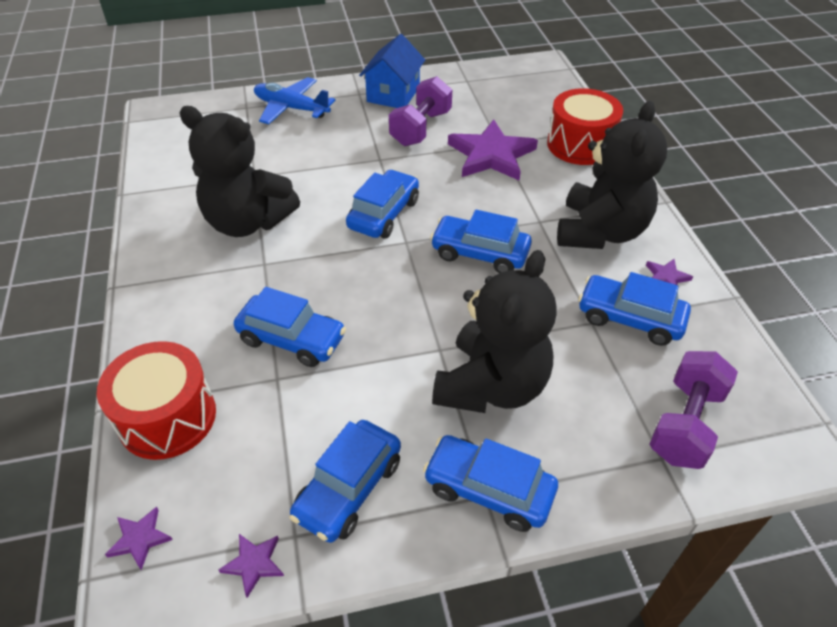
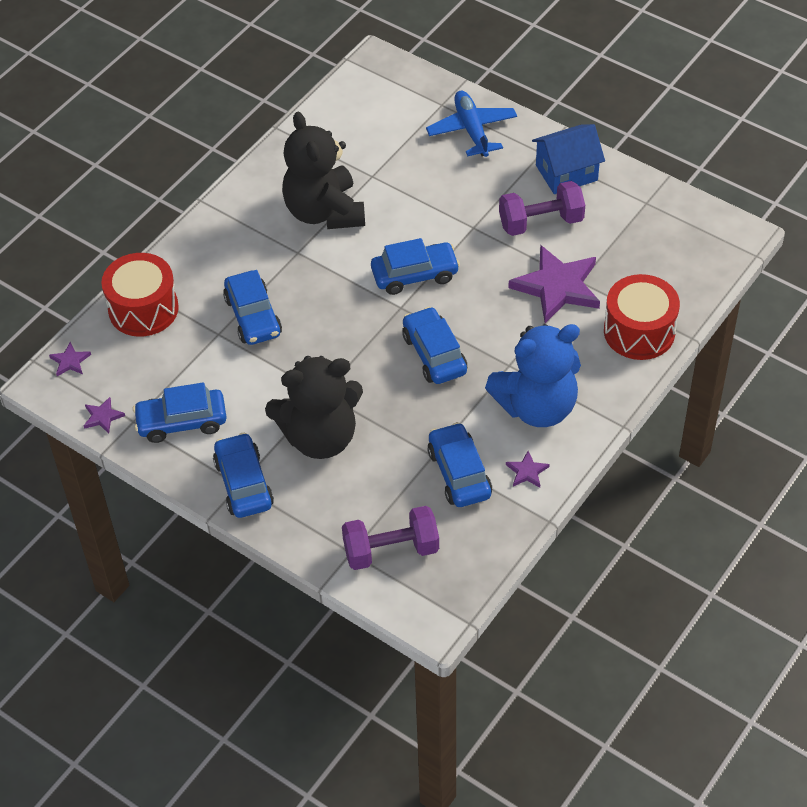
camera: 50 degrees right, 5 degrees up
black teddy bear [557,101,667,249] -> blue teddy bear [485,324,581,427]

